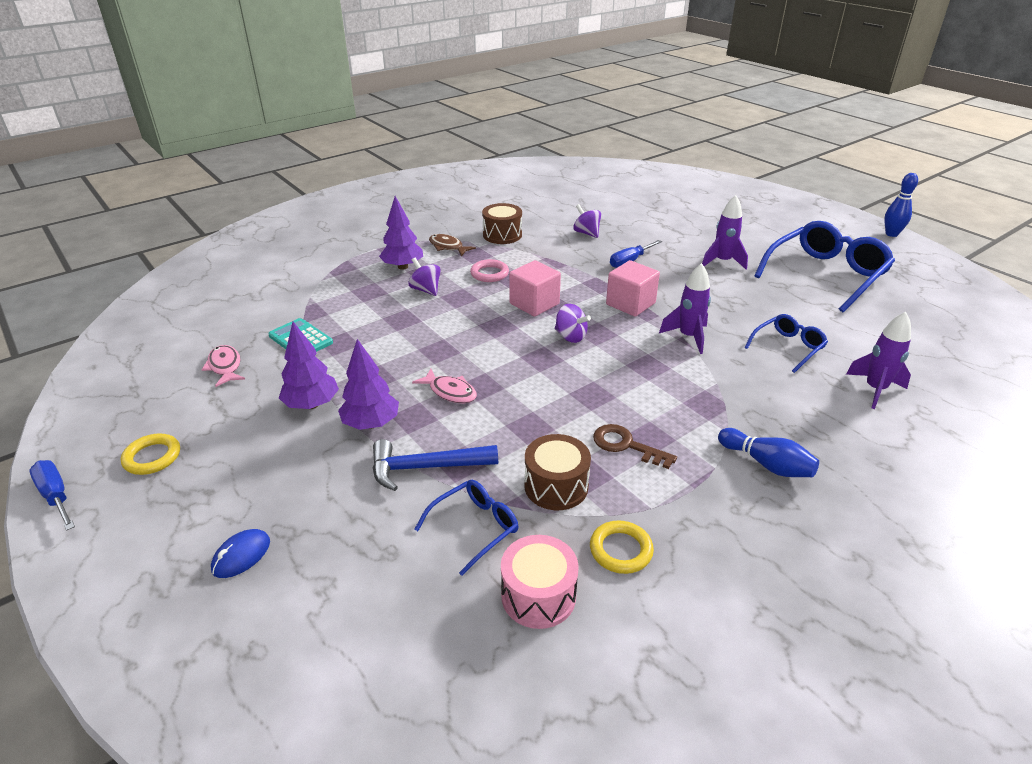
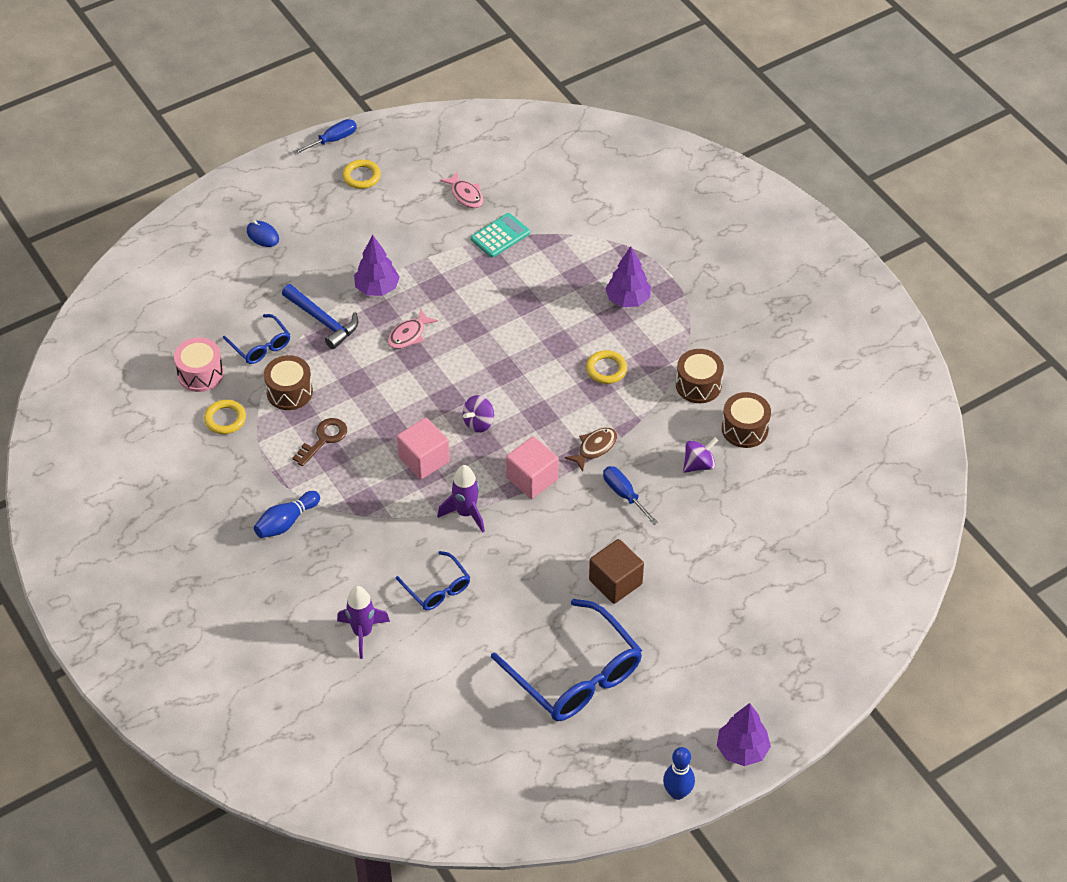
camera: 95 degrees right, 15 degrees up
pink fish [201,345,245,387] -> pink fish turned 75 degrees clockwise [440,171,484,208]
purple tree [279,322,339,409] -> purple tree moved to [717,703,771,766]
blue hammer [372,439,498,491] -> blue hammer turned 135 degrees clockwise [282,284,358,349]
purple spinning top [408,258,441,296] -> none
brown fish [429,234,476,256] -> brown fish moved to [565,428,617,472]
pink ring [470,259,509,282] -> yellow ring [586,350,627,384]
pink cube [509,260,561,317] -> pink cube moved to [397,418,450,479]
purple rocket [702,195,748,269] -> brown cube [589,539,644,604]
none -> brown drum [722,392,771,448]

